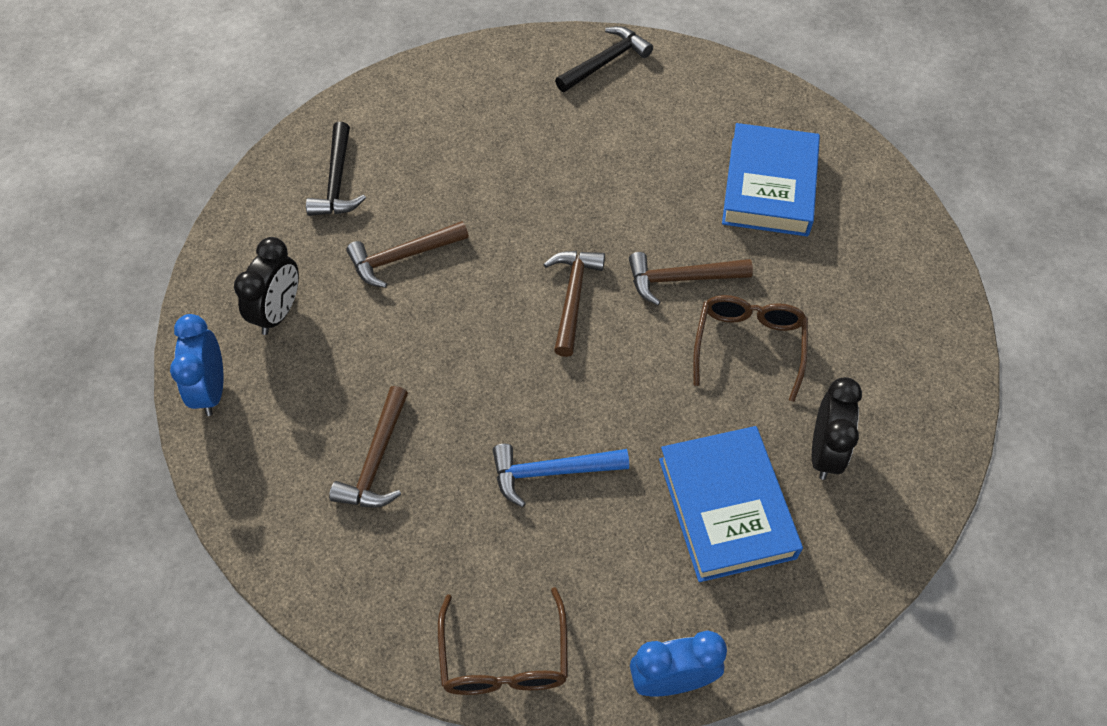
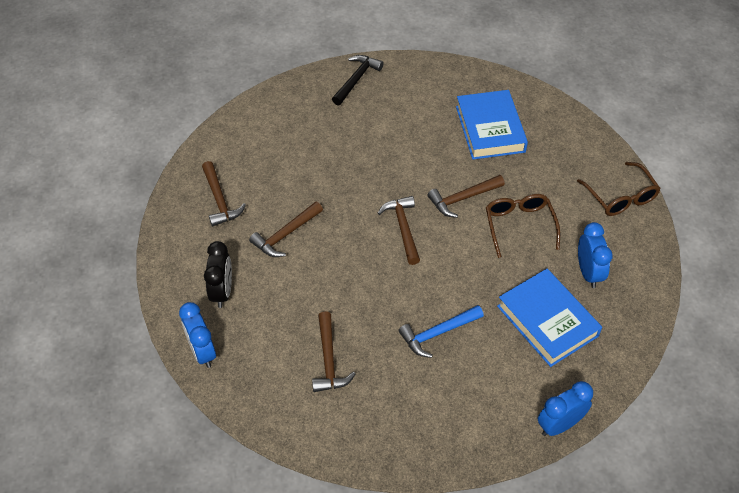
camera: 20 degrees left, 5 degrees down
black hammer [306,122,366,216] -> brown hammer [202,161,246,227]
brown glasses [438,587,568,695] -> brown glasses moved to [577,162,661,216]
black clock [812,377,862,480] -> blue clock [578,222,613,288]

